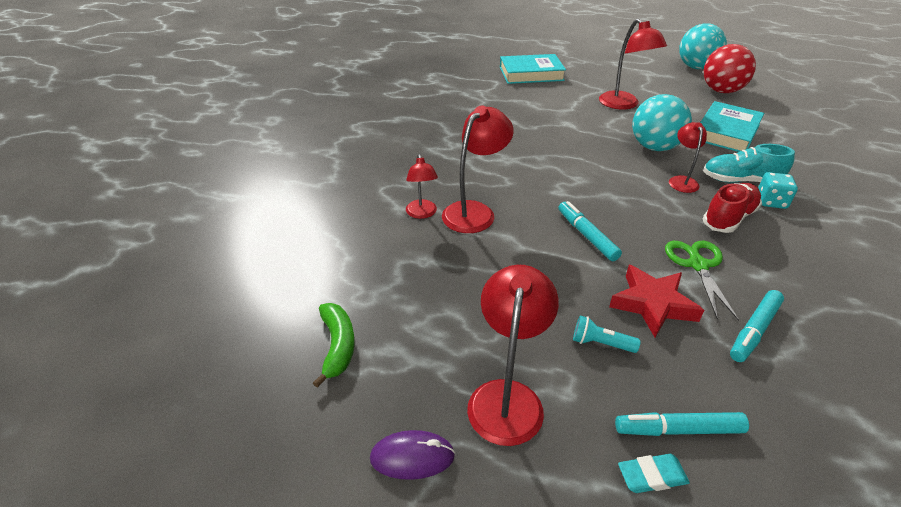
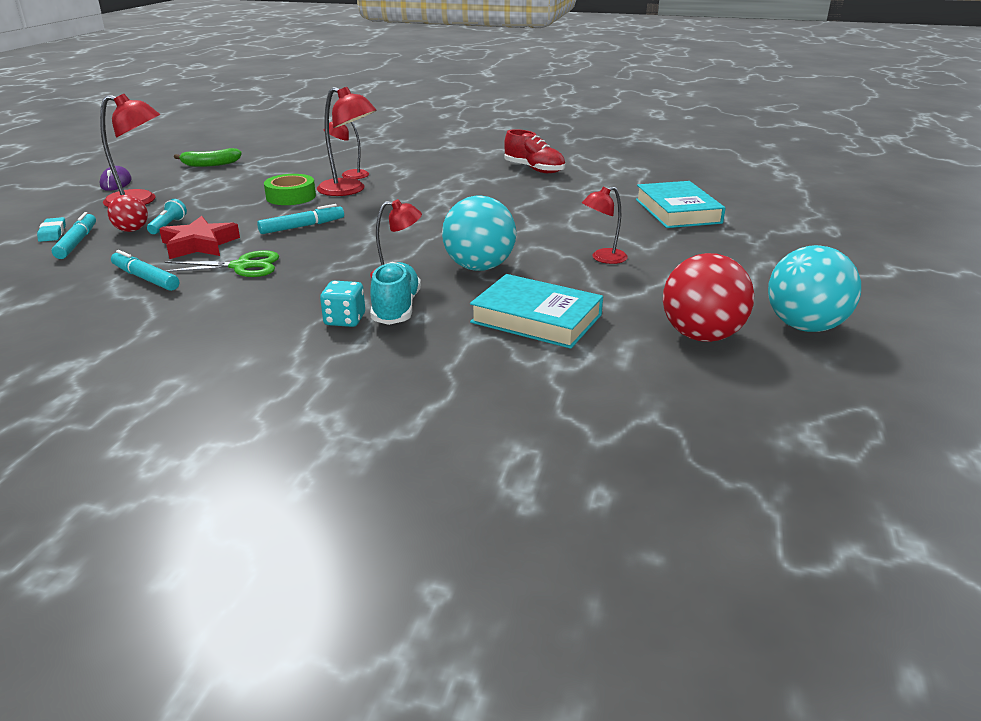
camera: 85 degrees right, 10 degrees down
red lamp [599,19,667,110] -> red lamp [582,187,628,264], size x0.60
red shoe [703,183,762,233] -> red shoe moved to [504,129,565,173]
none -> red ball [107,195,148,232]
none -> green tape [264,174,316,205]

